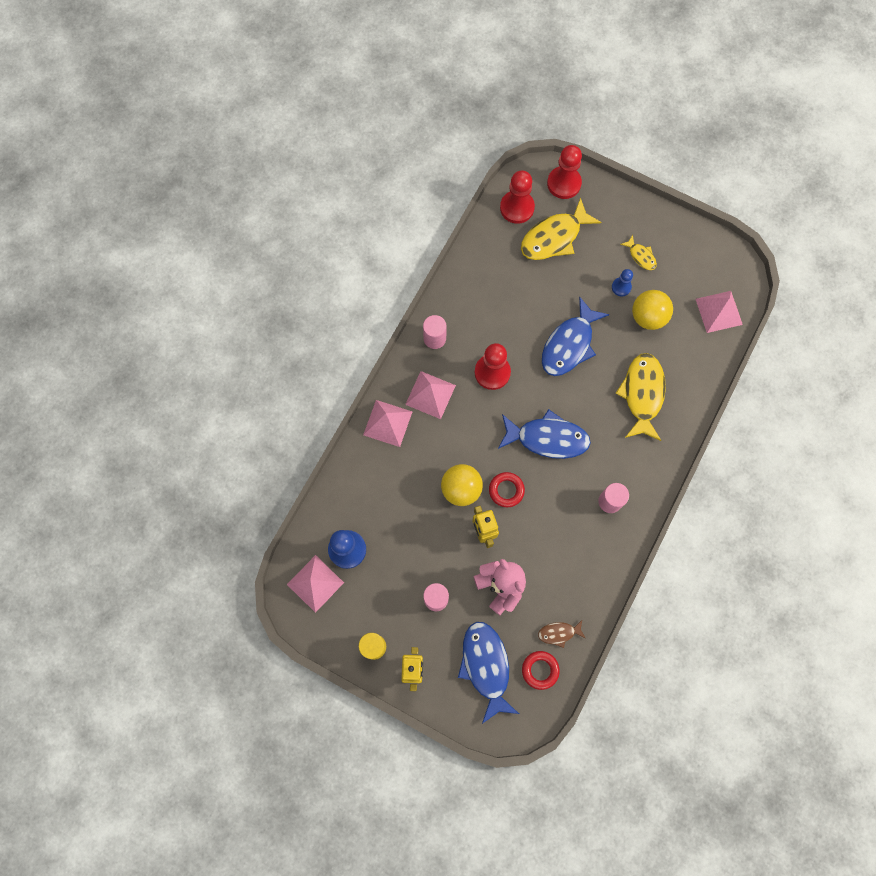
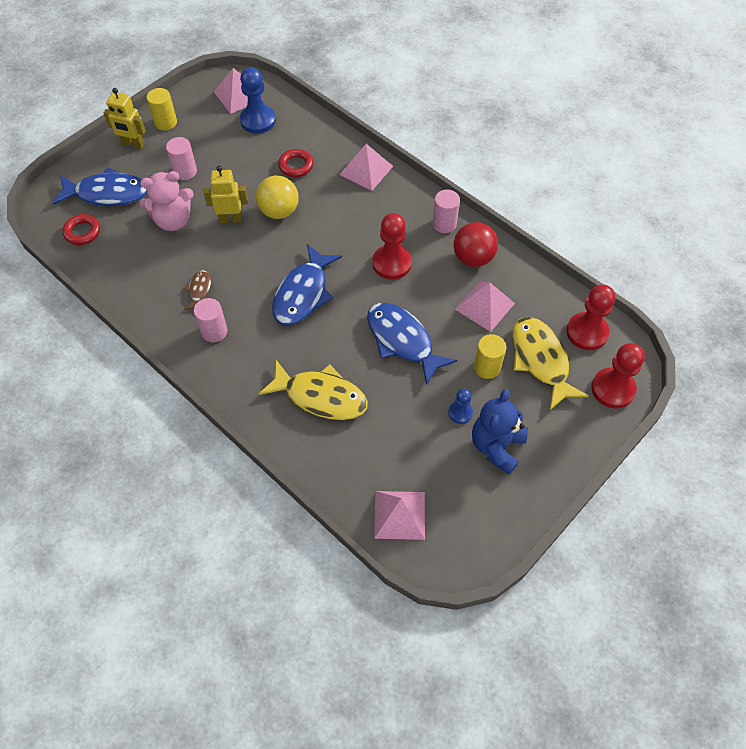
camera: 105 degrees right, 15 degrees down
pink pyramid [405,371,456,419] -> pink pyramid moved to [455,282,515,332]
red ring [489,472,525,507] -> red ring moved to [278,149,313,177]
brown fish [538,620,585,648] -> brown fish moved to [183,270,211,310]
yellow fish [620,235,657,270] -> blue teddy bear [472,389,528,475]
yellow ball [632,290,673,330] -> none
none -> red ball [454,222,498,267]
none -> yellow cylinder [474,334,506,379]

